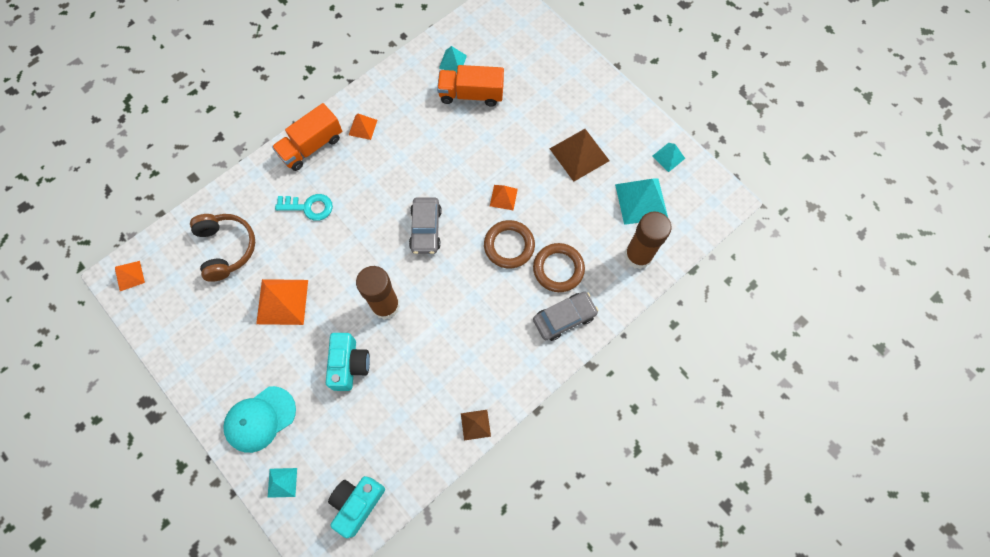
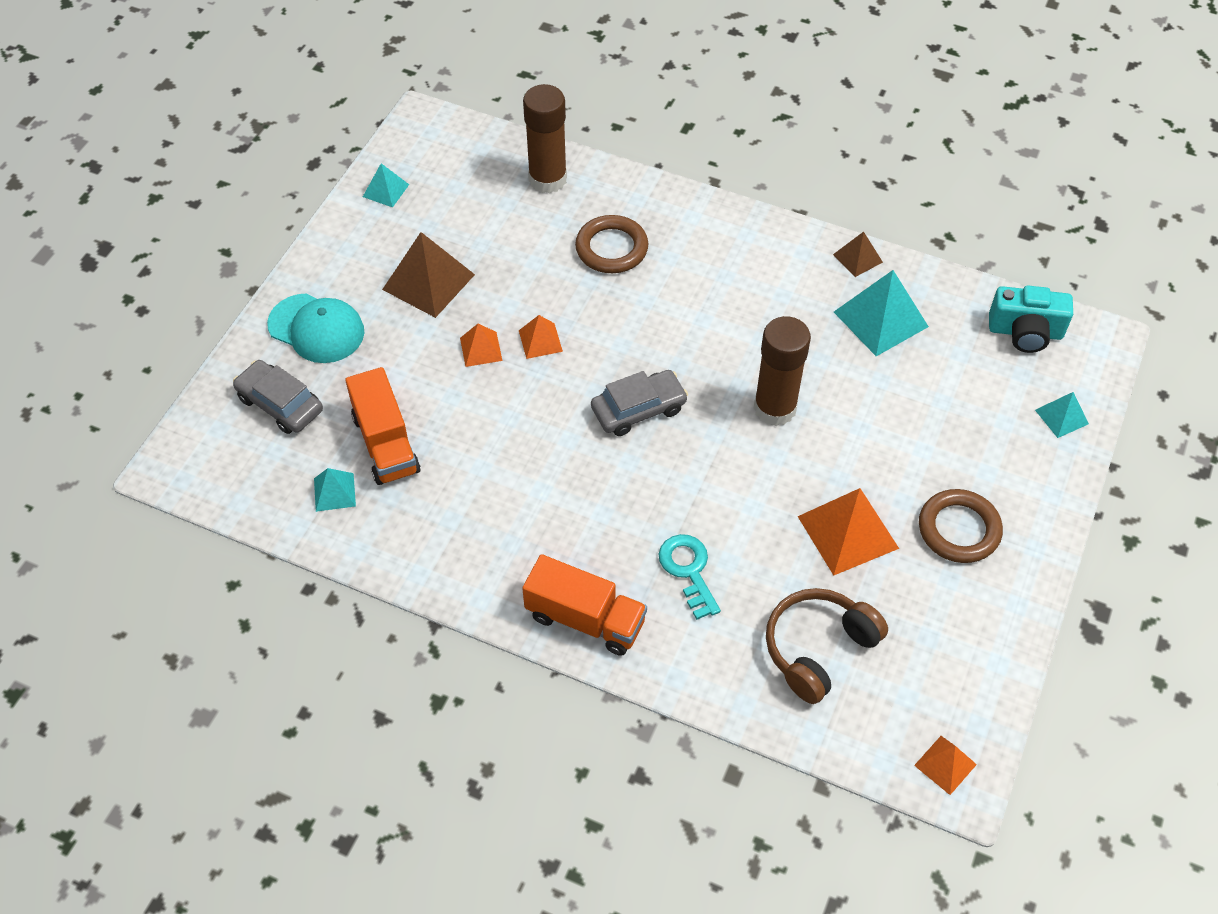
camera: 115 degrees left, 15 degrees down
turquoise cap [223,386,296,453] -> turquoise cap moved to [267,293,364,363]
turquoise camera [326,333,370,391] -> none
orange pyramid [349,114,377,140] -> orange pyramid moved to [460,324,502,367]
brown ring [484,220,535,268] -> brown ring moved to [919,489,1003,563]
grey car [533,292,599,341] -> grey car moved to [233,360,323,434]
turquoise pyramid [615,179,668,225] -> turquoise pyramid moved to [834,270,929,356]

